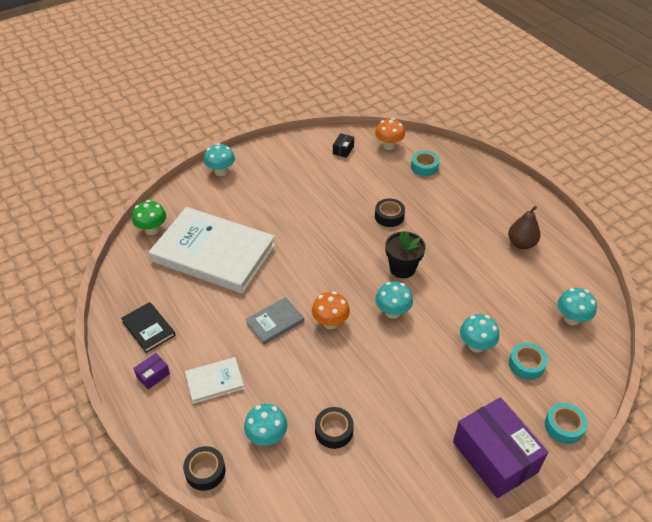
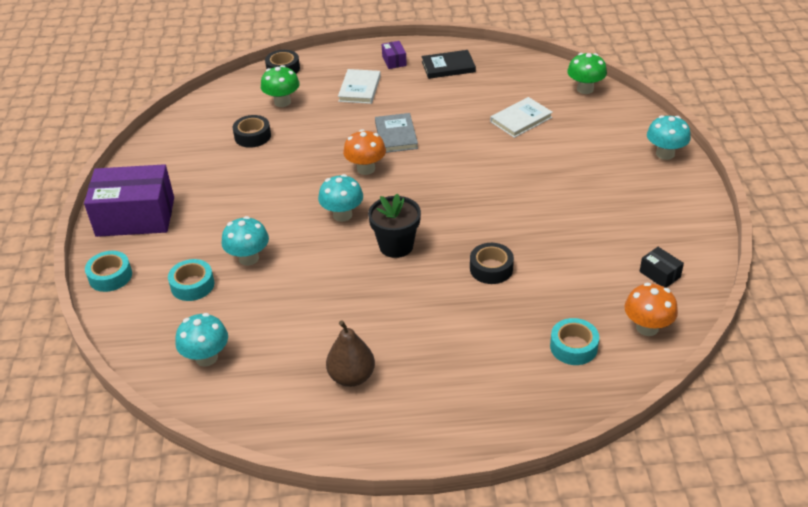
camera: 120 degrees right, 5 degrees down
white book [149,207,275,293] -> white book [490,97,553,138], size x0.43
turquoise mushroom [244,404,288,446] -> green mushroom [261,65,300,107]

